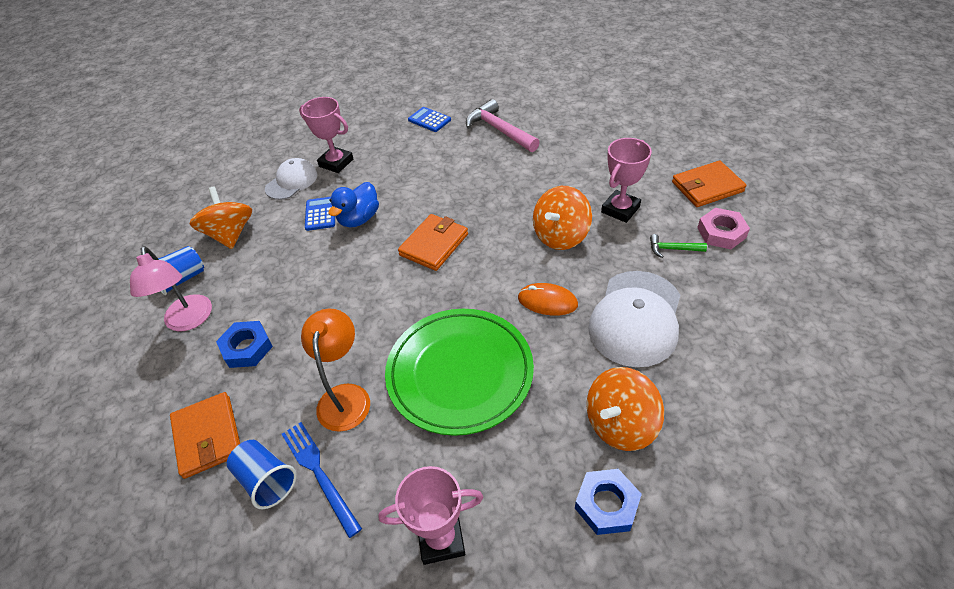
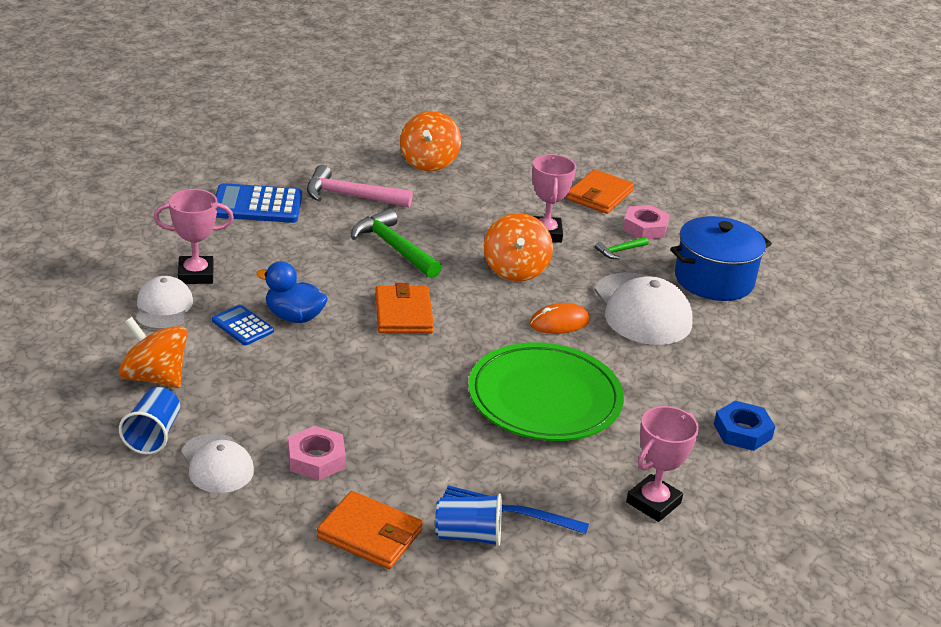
camera: 45 degrees left, 15 degrees down
pink lamp [130,246,212,331] -> white cap [181,433,254,493]
blue nut [216,321,273,368] -> pink nut [288,426,346,480]
orange lamp [301,309,370,432] -> none
blue duck [329,182,379,228] -> blue duck turned 120 degrees clockwise [256,261,328,323]
blue calculator [408,107,451,132] -> blue calculator [216,183,302,223], size x1.73
orange spinning top [587,367,664,451] -> orange spinning top moved to [400,111,461,171]
none -> green hammer [351,208,442,278]
none -> blue pot [670,216,772,301]

